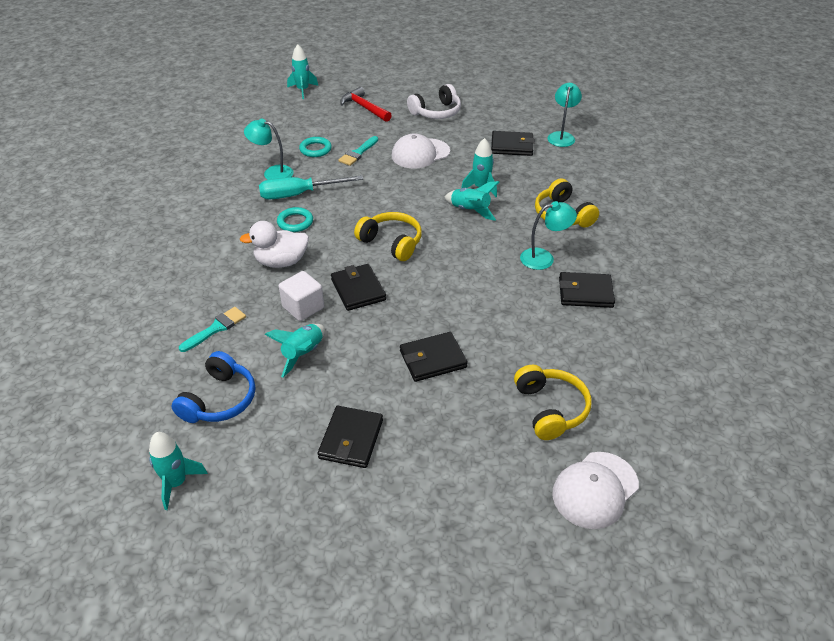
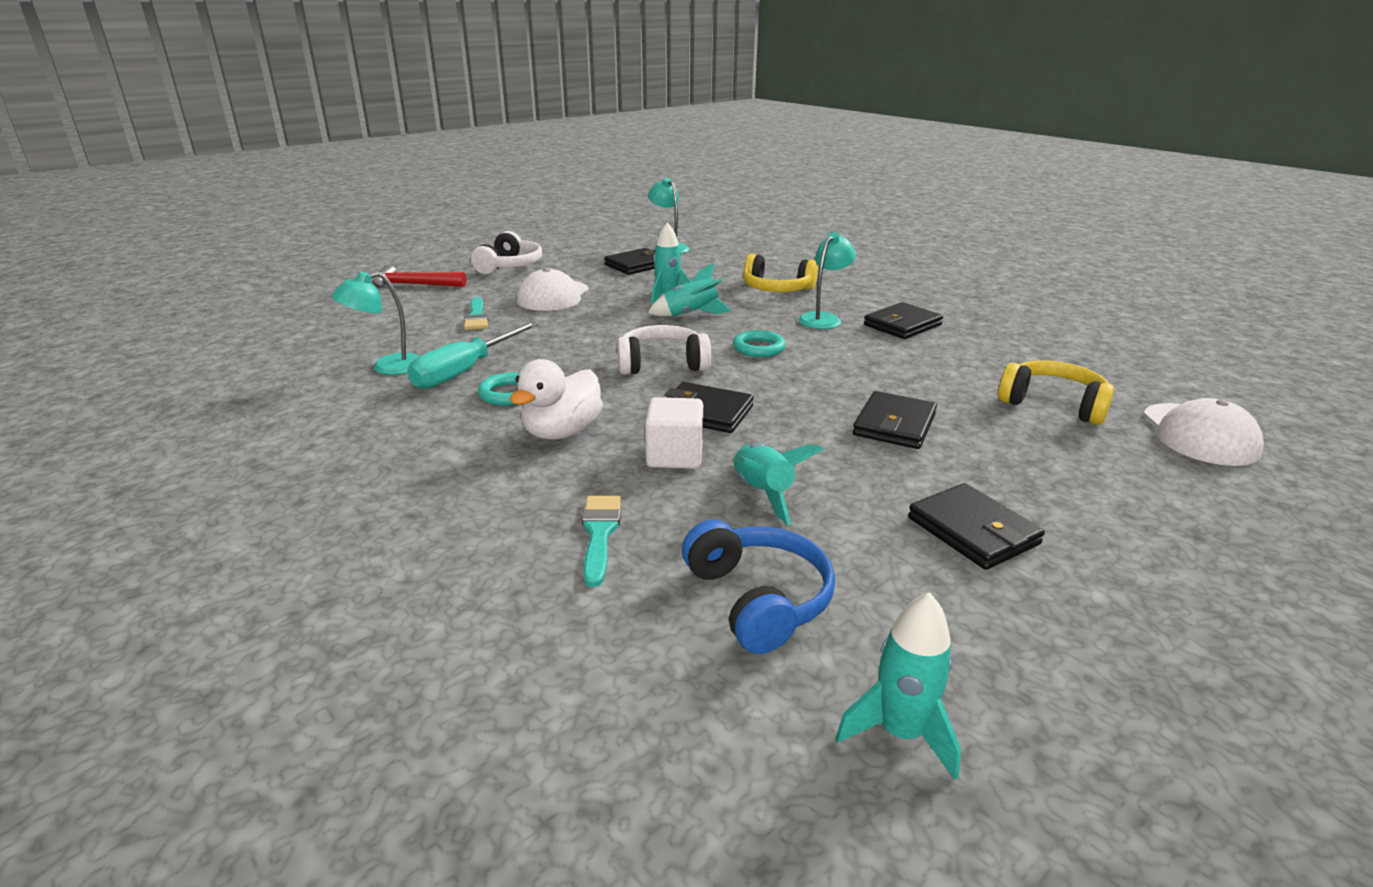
camera: 45 degrees left, 15 degrees down
turquoise rocket [287,44,318,99] -> none
turquoise ring [299,137,332,157] -> turquoise ring moved to [733,330,786,357]
yellow headphones [354,212,422,261] -> white headphones [617,325,711,375]

